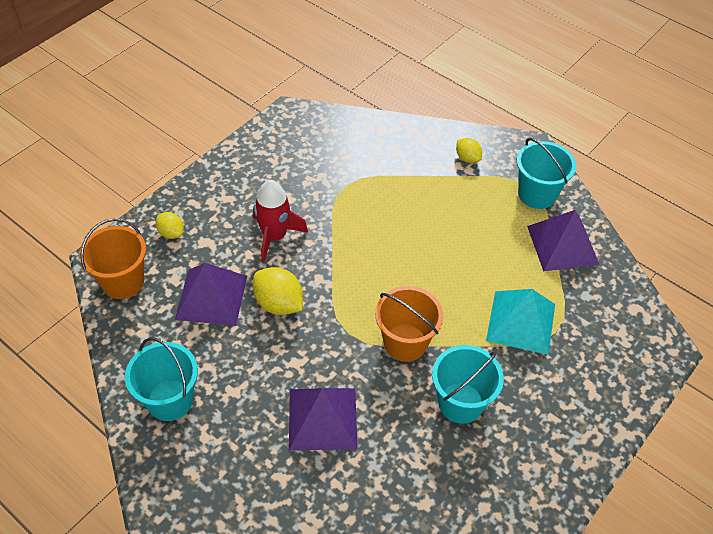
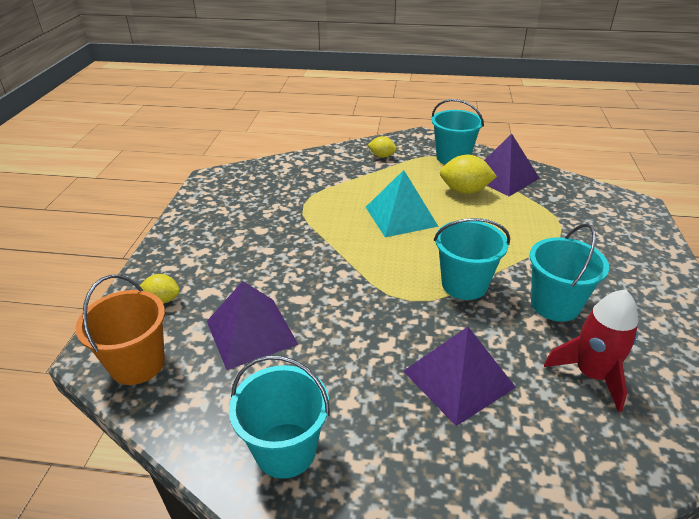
camera: 30 degrees left, 15 degrees down
red rocket [253,180,308,262] -> red rocket moved to [544,289,638,412]
yellow lemon [253,267,303,315] -> yellow lemon moved to [440,155,497,194]
orange bucket [375,286,443,362] -> turquoise bucket [434,218,510,300]
turquoise pyramid [486,289,555,355] -> turquoise pyramid moved to [366,170,439,237]

